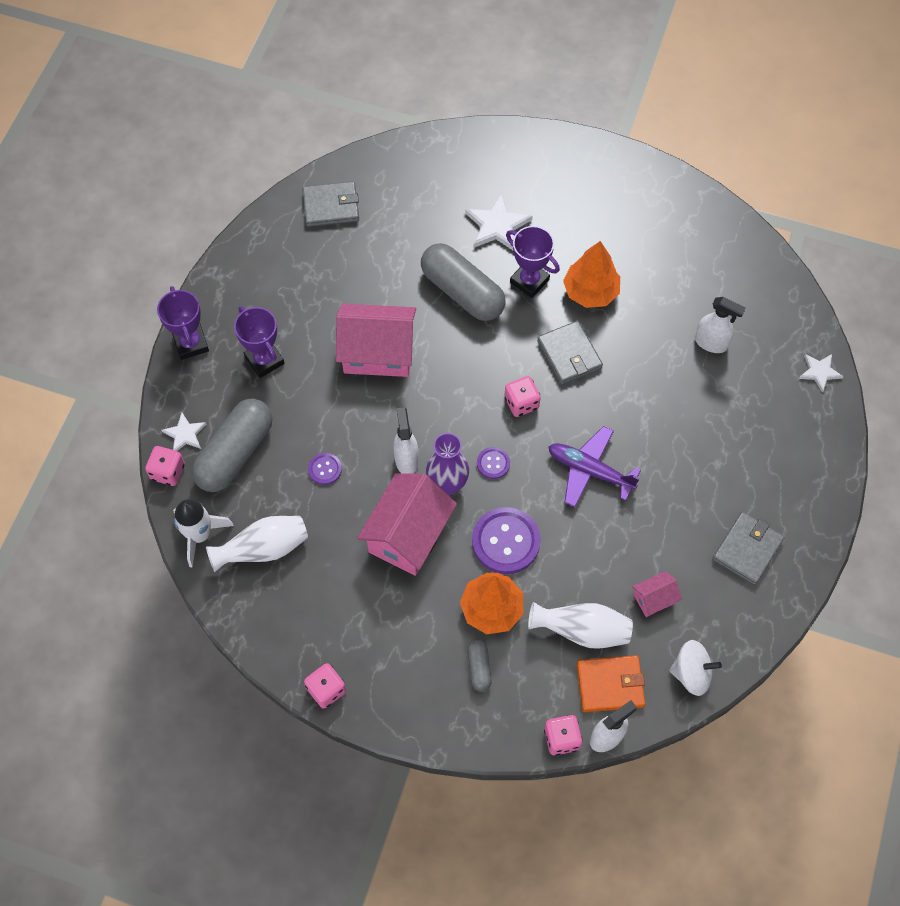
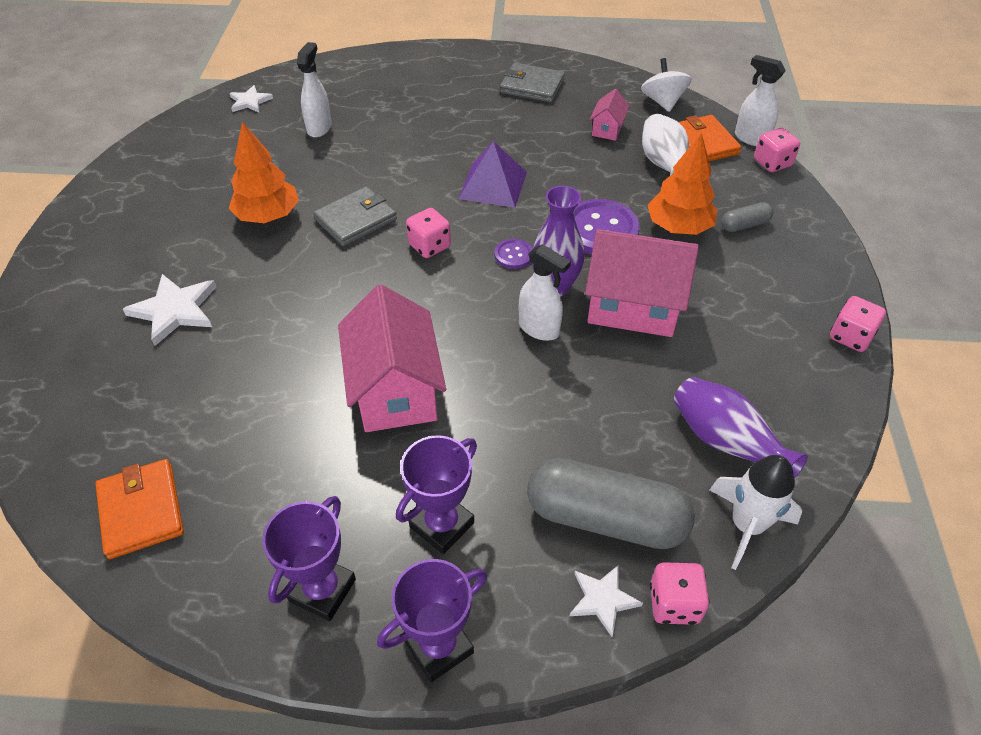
camera: 105 degrees left, 15 degrees down
white vase [206,516,308,572] -> purple vase [674,377,808,479]
grey wallet [302,181,359,227] -> orange wallet [95,459,184,559]
purple button [308,453,342,485] -> none
white spray bottle [393,407,419,474] -> white spray bottle turned 120 degrees counterclockwise [519,244,571,341]
grey capsule [421,243,506,321] -> none
purple trophy [506,226,560,298] -> purple trophy moved to [262,496,356,621]
purple plane [548,426,641,507] -> purple pyramid [458,141,527,208]
pink house [632,571,682,617] -> pink house turned 60 degrees clockwise [590,89,630,141]
white star [799,354,844,393] -> white star moved to [230,85,273,113]

